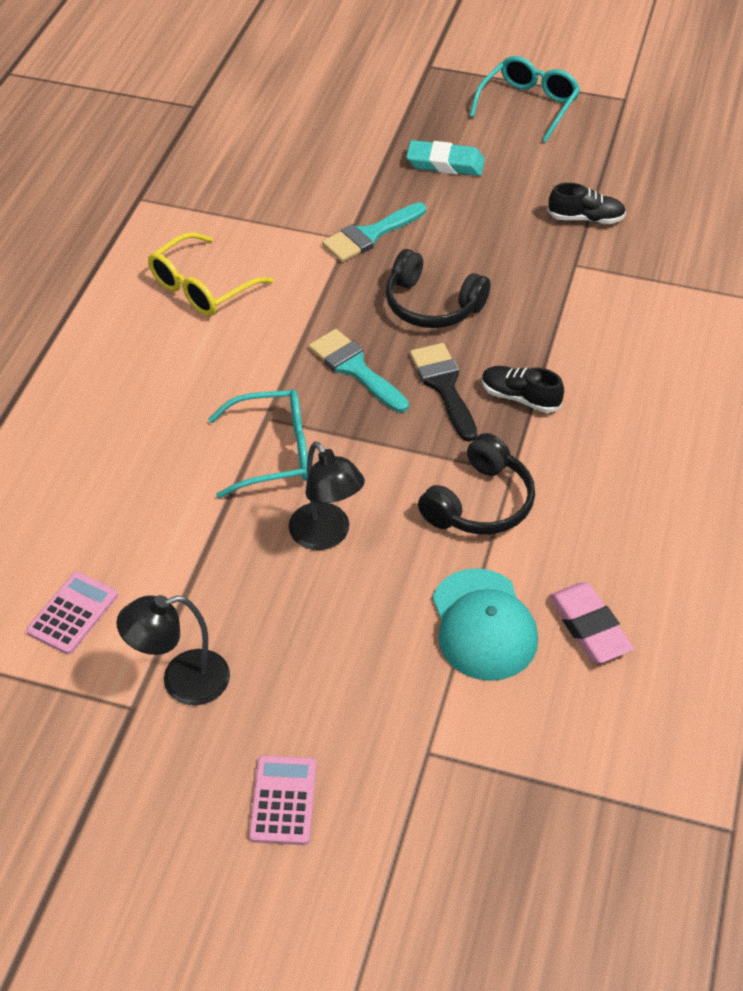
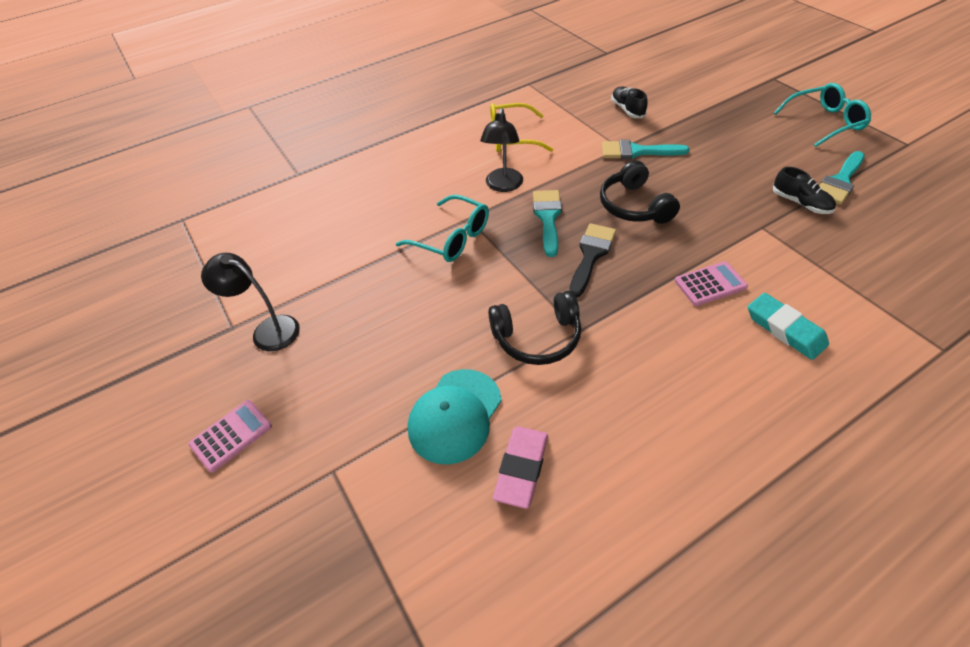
camera: 45 degrees right, 0 degrees up
pink calculator [26,572,118,655] -> pink calculator moved to [675,261,748,306]
black lamp [288,441,365,550] -> black lamp moved to [480,108,523,192]
turquoise eraser [406,140,485,176] -> turquoise eraser moved to [748,293,829,360]
black shoe [482,366,564,413] -> black shoe moved to [611,86,647,118]
none -> turquoise brush [819,151,865,205]

